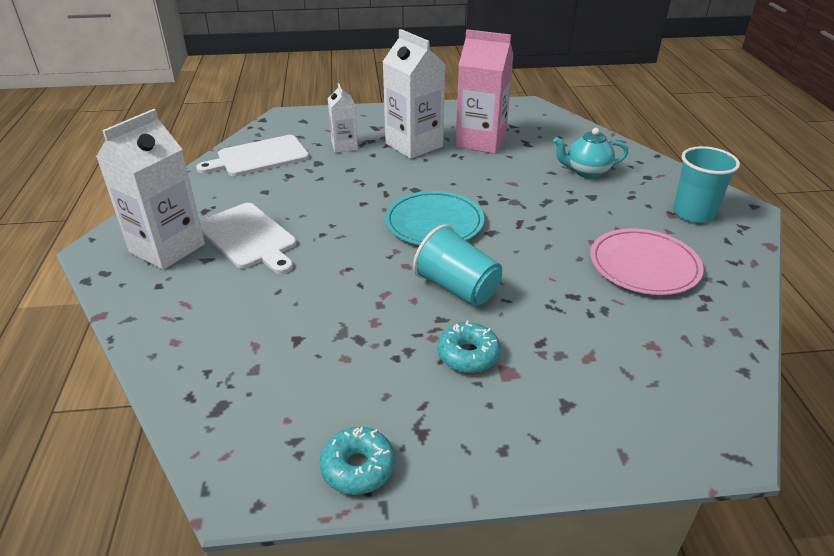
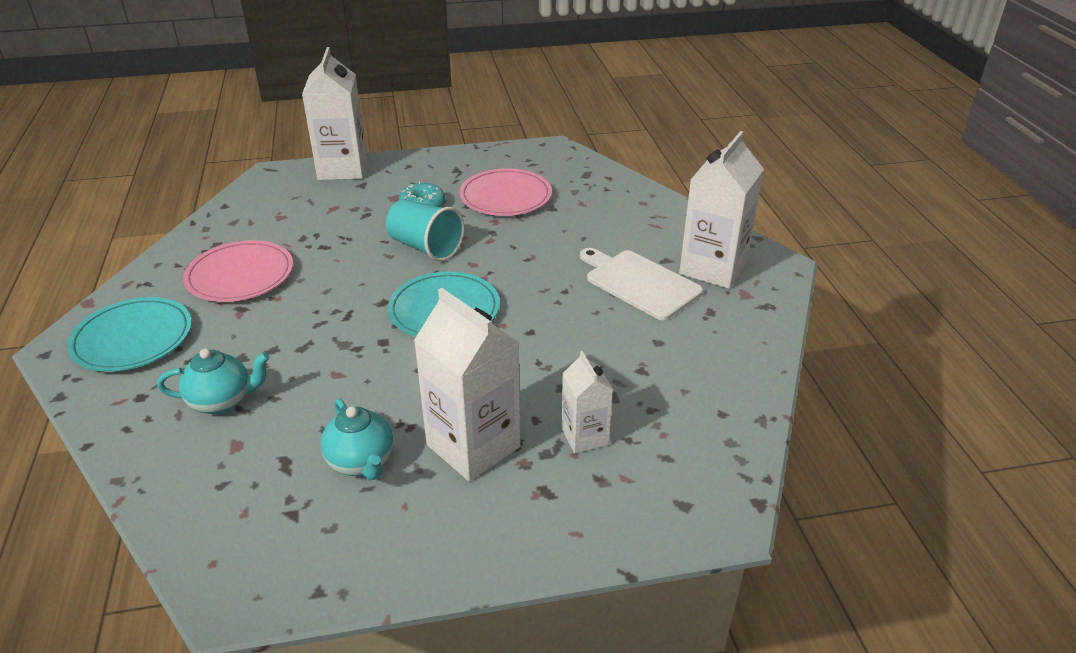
camera: 175 degrees right, 0 degrees up
white cutting board [196,135,309,176] -> none
turquoise donut [320,427,395,495] -> none
pink carton [456,29,514,154] -> turquoise teapot [321,398,393,480]
turquoise cup [673,146,740,223] -> turquoise plate [67,297,192,372]
none -> white carton [302,47,367,180]
none -> pink plate [459,168,552,216]

